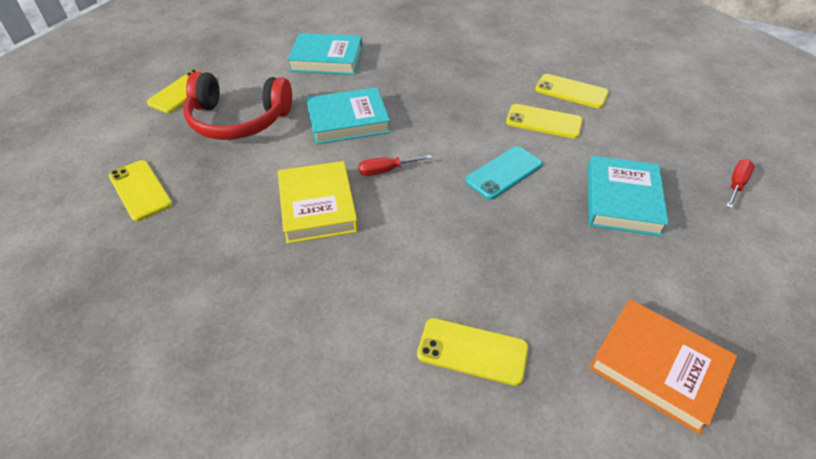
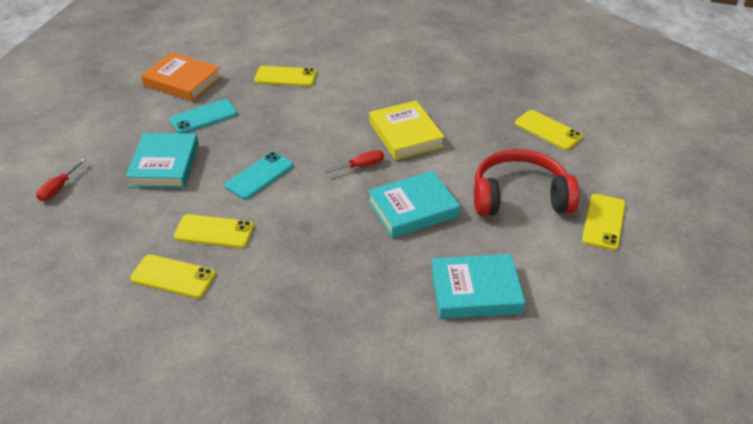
camera: 170 degrees right, 5 degrees down
none -> turquoise phone [170,99,238,133]

